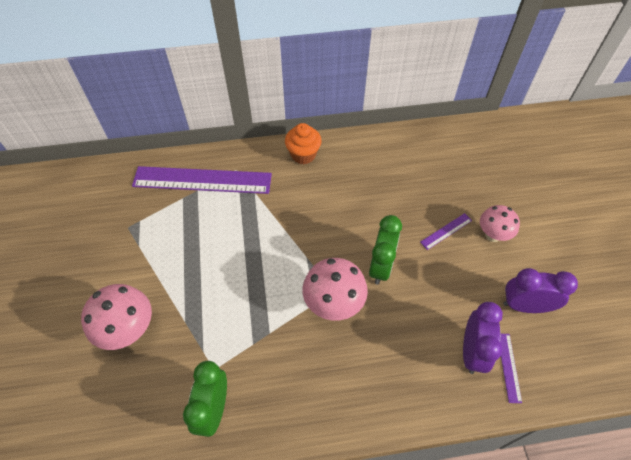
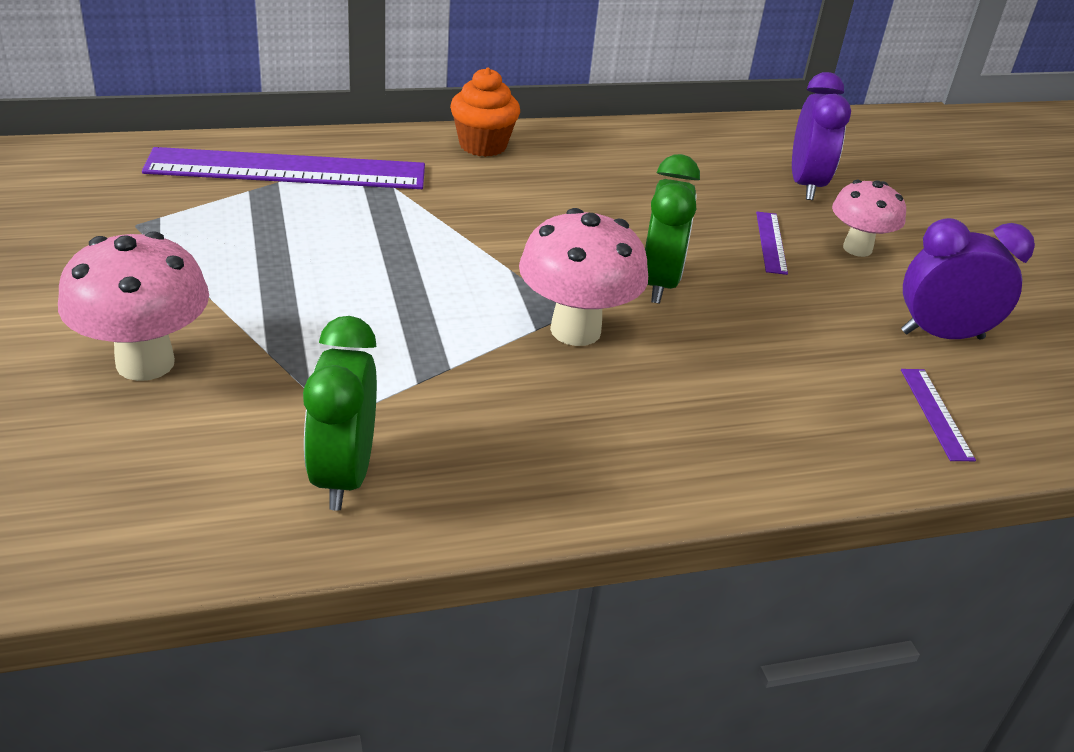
camera: 10 degrees left, 20 degrees down
purple ruler [420,213,472,250] -> purple ruler turned 45 degrees counterclockwise [756,212,788,275]
purple clock [463,302,503,374] -> purple clock moved to [792,72,851,200]

